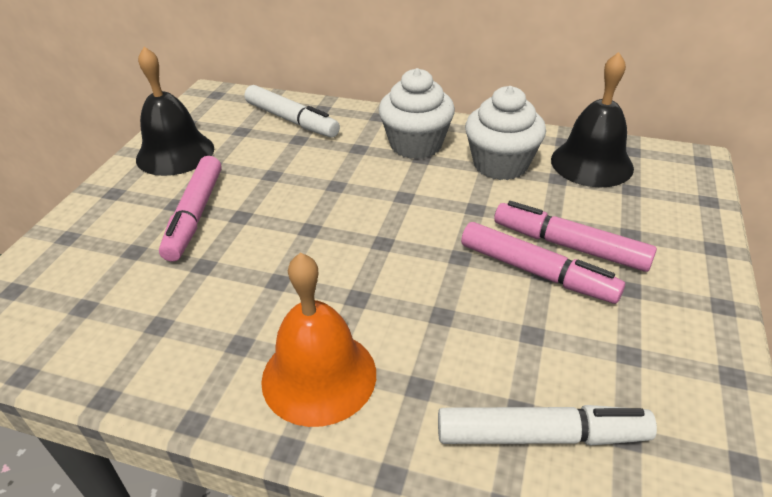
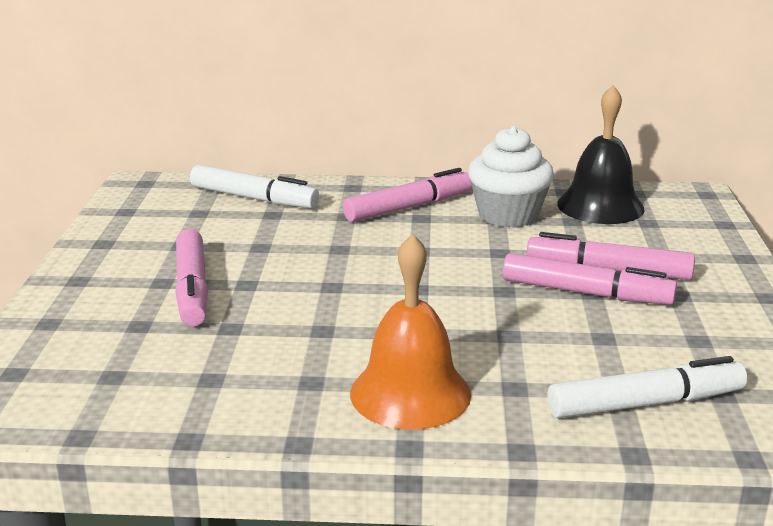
camera: 15 degrees left, 15 degrees down
black bell [136,47,214,176] -> none
white cupcake [379,68,455,159] -> pink marker [343,168,472,222]

